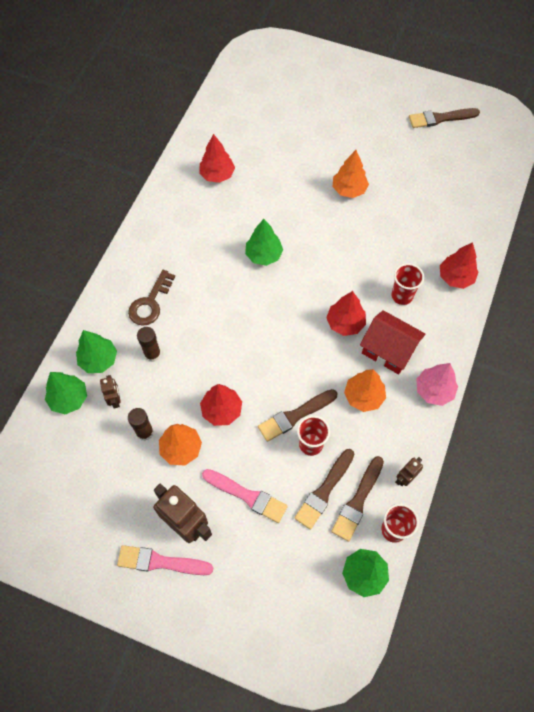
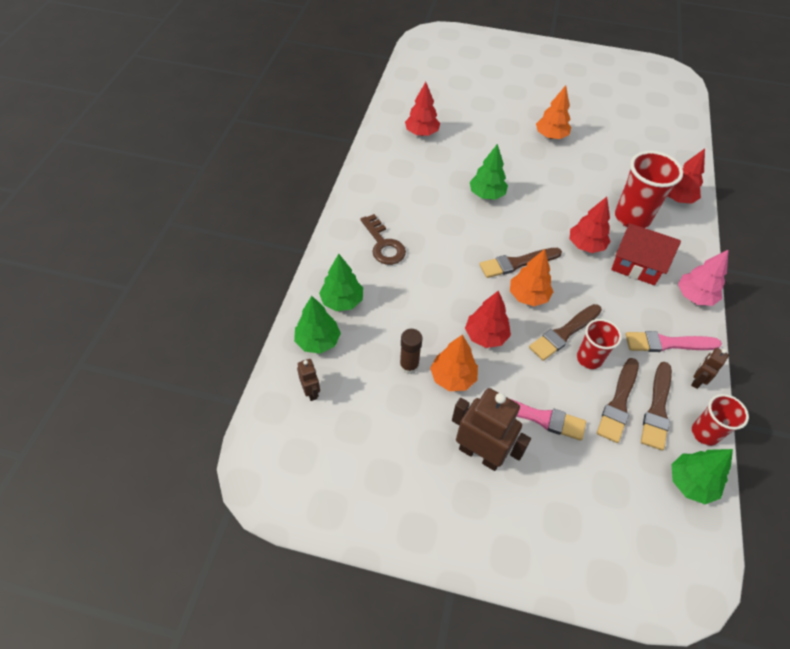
camera: 10 degrees left, 10 degrees down
brown robot [100,375,121,408] -> brown robot moved to [297,359,320,401]
pink brush [117,545,213,575] -> pink brush moved to [626,331,722,352]
brown key [128,270,175,326] -> brown key turned 45 degrees counterclockwise [360,214,406,265]
brown glue stick [137,327,161,362] -> none
orange tree [344,369,386,412] -> orange tree moved to [510,249,553,306]
red cup [391,263,424,305] -> red cup [615,151,683,228], size x1.65
brown brush [409,108,480,128] -> brown brush moved to [480,248,562,278]

